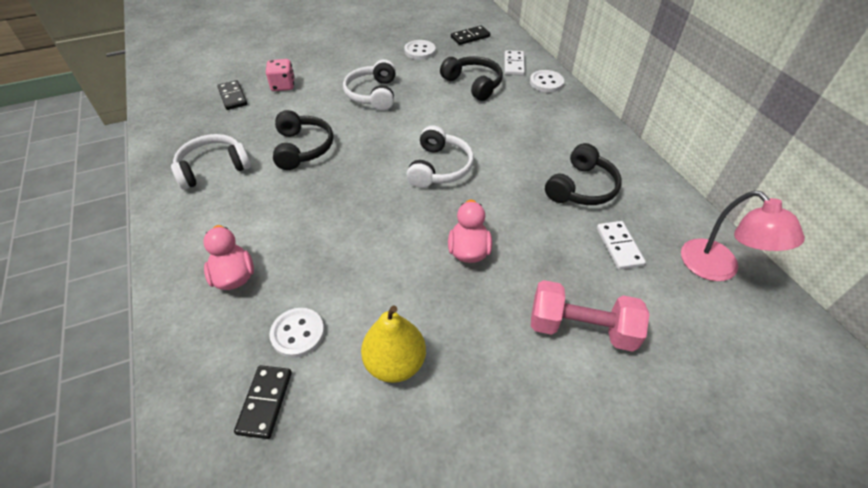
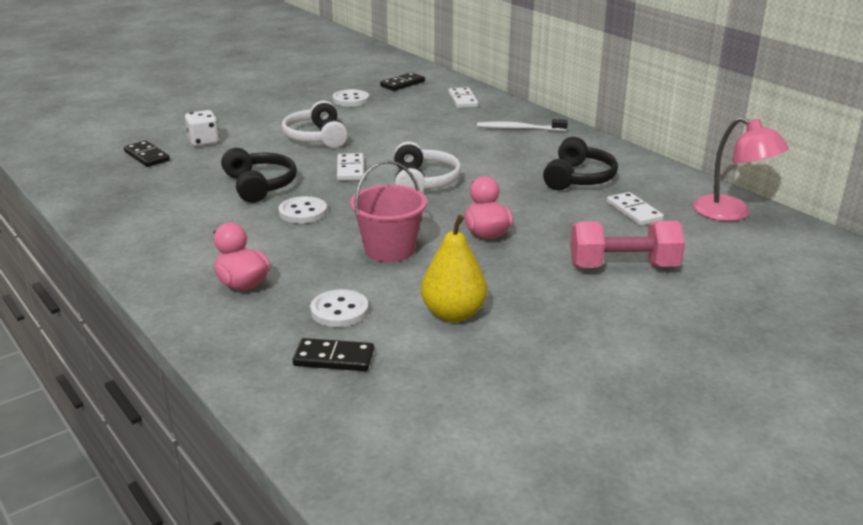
camera: 15 degrees left, 20 degrees down
white headphones [171,134,251,190] -> none
black domino [234,365,292,439] -> black domino turned 75 degrees counterclockwise [293,338,374,371]
pink dice [266,59,295,91] -> white dice [185,110,219,146]
black headphones [440,56,503,101] -> none
white button [530,70,564,92] -> white button moved to [278,196,327,224]
none -> white domino [337,153,364,181]
none -> pink bucket [350,160,427,262]
none -> white toothbrush [477,119,568,131]

